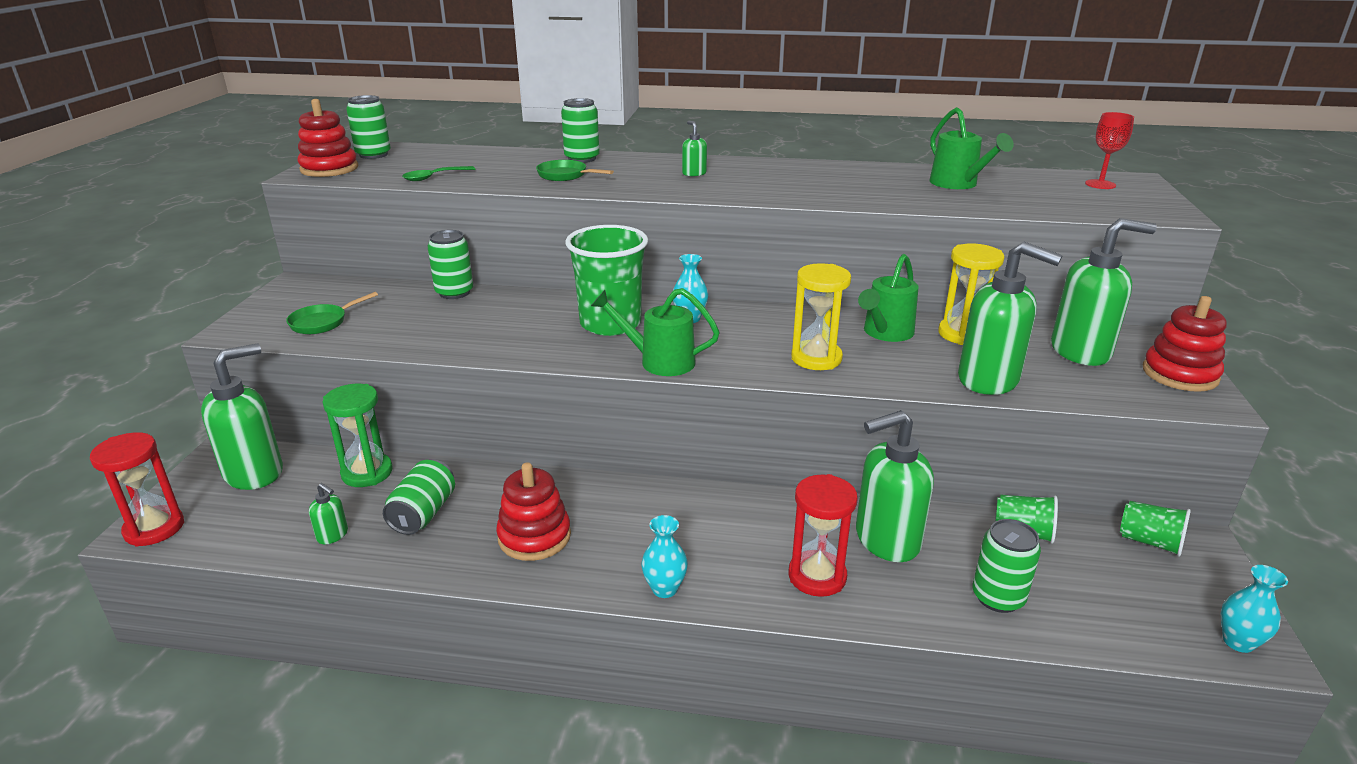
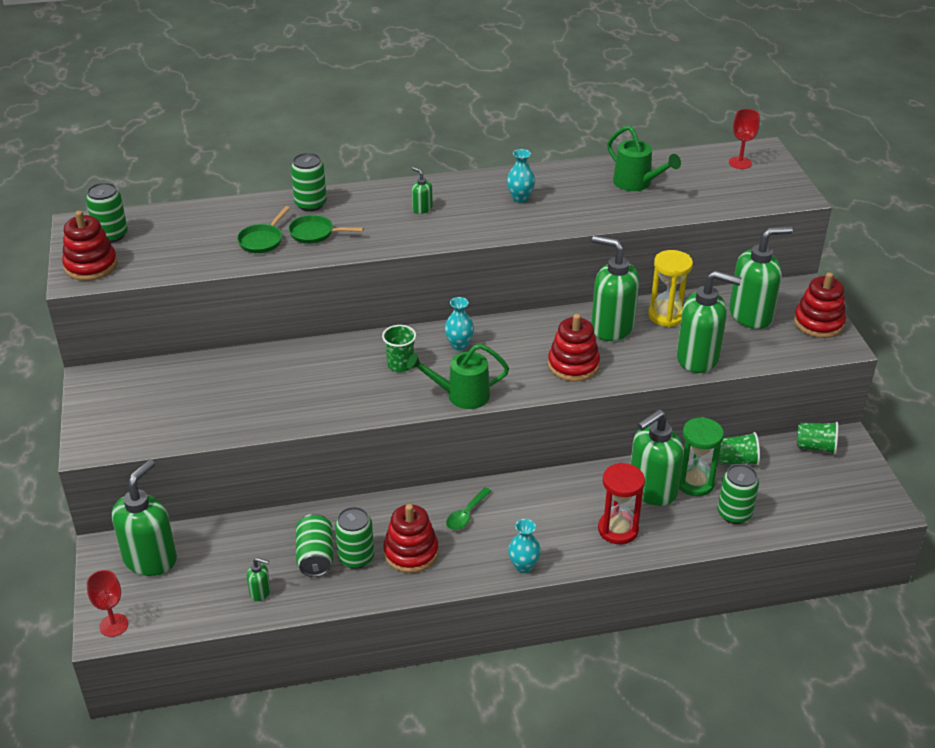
camera: 20 degrees left, 10 degrees up
red hourglass [90,432,184,547] -> red goblet [87,570,128,637]
green pan [286,292,378,334] -> green pan moved to [237,206,290,253]
green hourglass [322,384,393,487] -> green hourglass moved to [679,417,724,496]
green spoon [402,166,475,181] -> green spoon moved to [446,487,492,530]
green can [427,230,473,299] -> green can moved to [335,507,374,569]
green cup [565,225,648,336] -> green cup [382,325,416,372], size x0.52
yellow hourglass [791,263,851,370] -> red stacking toy [548,314,600,382]
green watering can [858,254,919,342] -> green soap dispenser [591,235,639,341]
turquoise vase [1221,565,1288,653] -> turquoise vase moved to [507,149,535,203]

